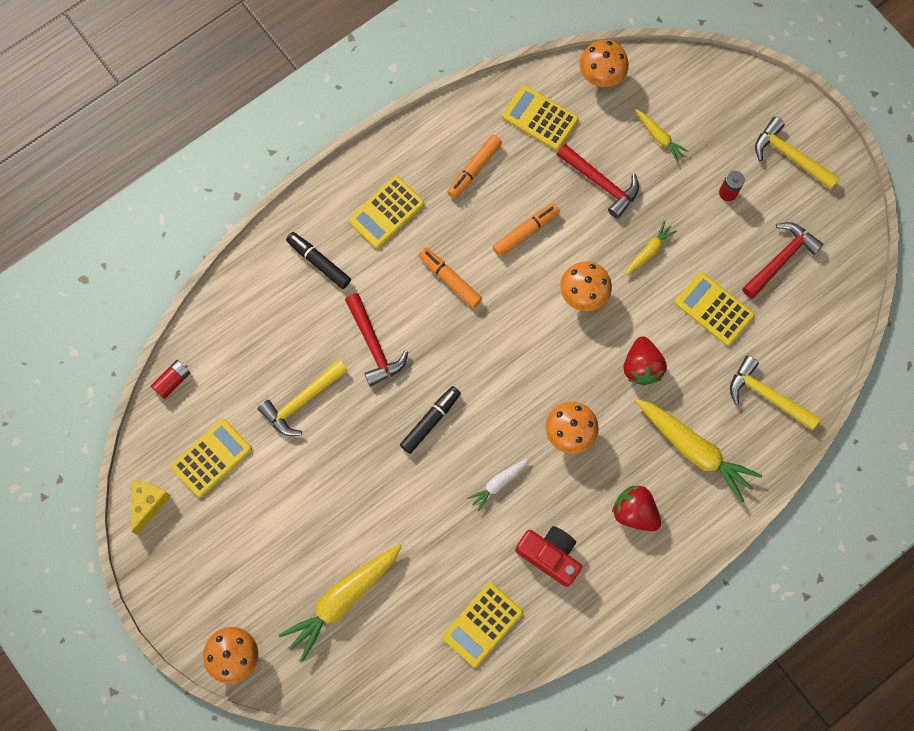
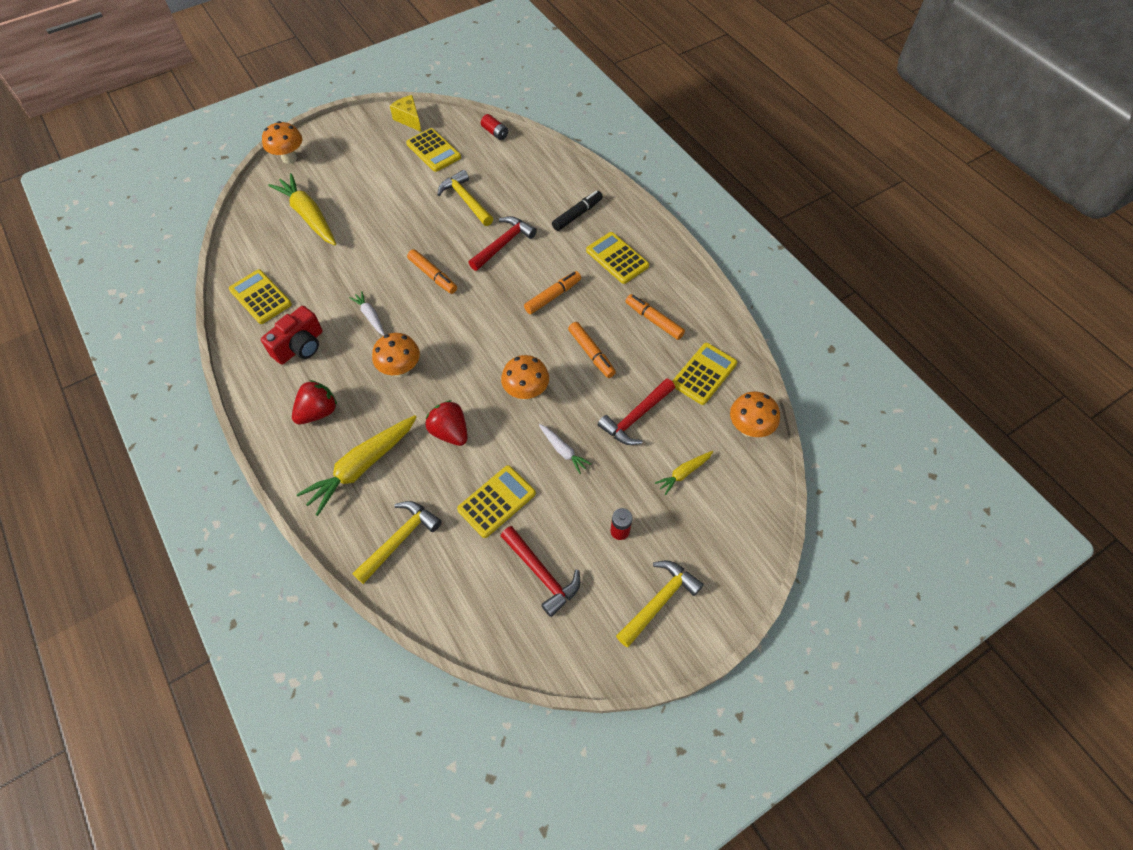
camera: 95 degrees right, 15 degrees down
yellow cheese [131,481,171,535] -> yellow cheese turned 150 degrees counterclockwise [390,95,421,132]
red hammer [345,293,408,387] -> red hammer turned 150 degrees clockwise [468,216,537,271]
black marker [400,386,461,454] -> orange marker [407,249,457,294]
red strawberry [624,336,667,385] -> red strawberry turned 45 degrees clockwise [425,400,467,446]
yellow carrot [625,221,677,276] -> white carrot [539,424,591,474]

